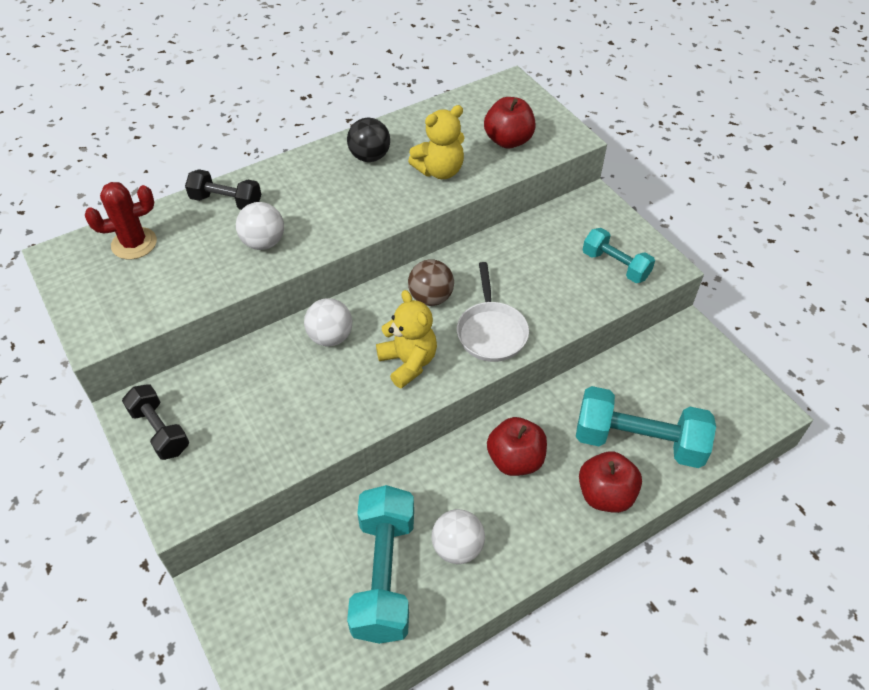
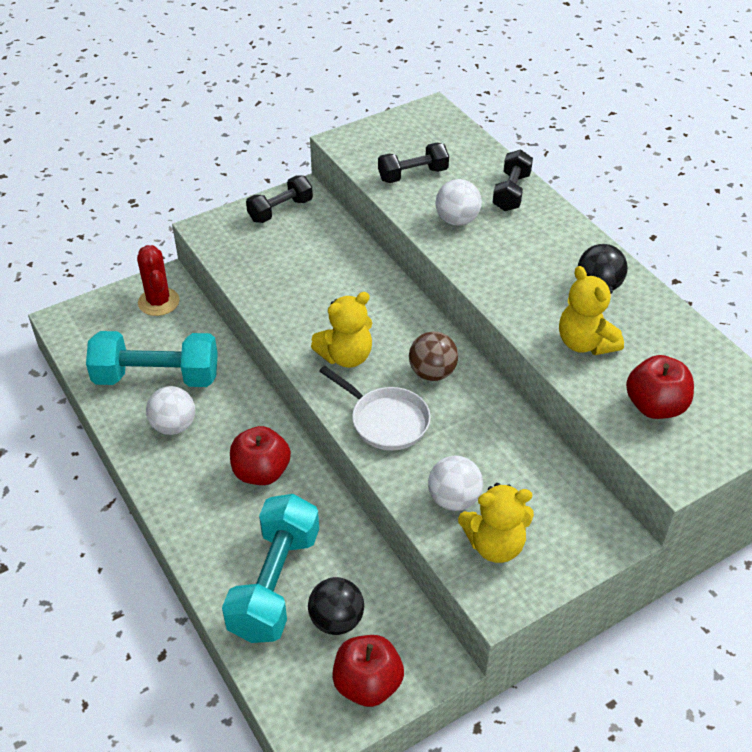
camera: 90 degrees right, 5 degrees down
red cactus [85,182,157,259] -> red cactus moved to [137,245,180,316]
white ball [304,298,353,346] -> white ball moved to [428,456,483,511]
white pan [457,262,529,362] -> white pan turned 135 degrees counterclockwise [319,366,431,451]
red apple [579,452,642,513] -> red apple moved to [332,635,404,707]
turquoise dumbbell [583,228,655,283] -> yellow teddy bear [458,483,534,563]
none -> black ball [308,577,364,635]
none -> black dumbbell [378,143,449,183]

